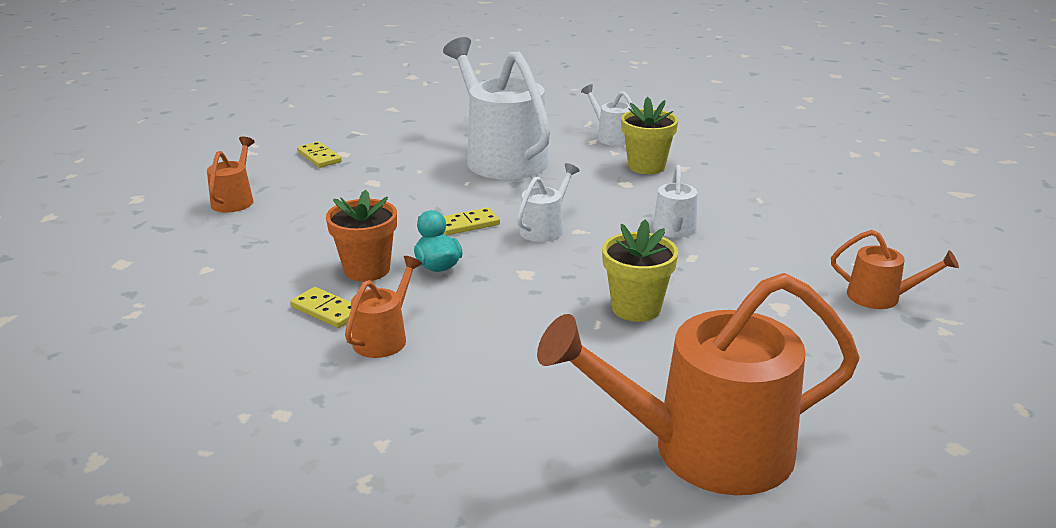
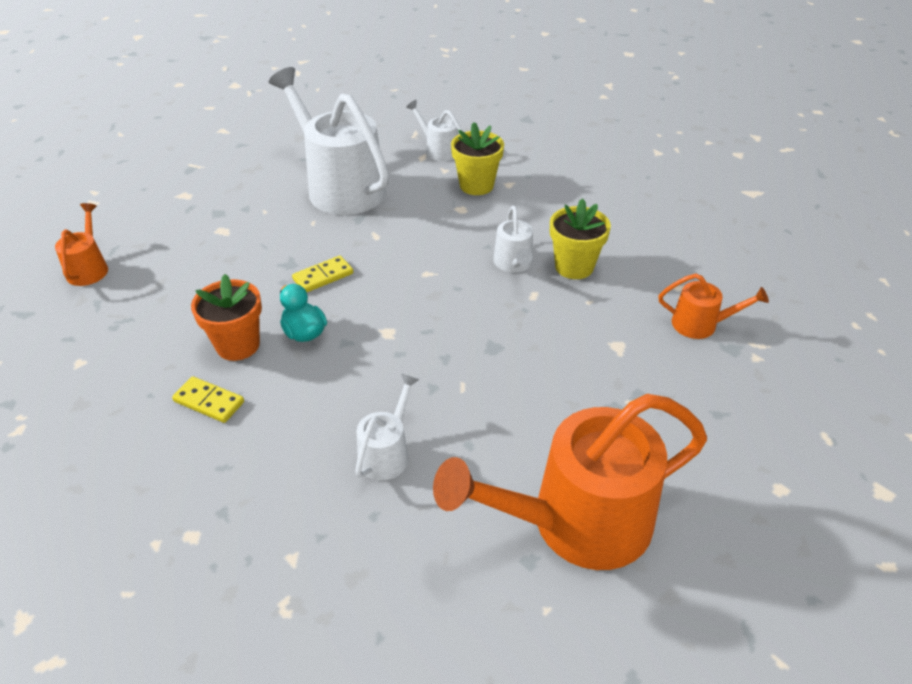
camera: 10 degrees left, 15 degrees up
yellow domino [297,141,342,168] -> none
orange watering can [345,256,422,358] -> none
white watering can [517,163,580,242] -> white watering can moved to [355,374,420,480]
yellow flower pot [602,219,678,322] -> yellow flower pot moved to [550,198,611,279]

